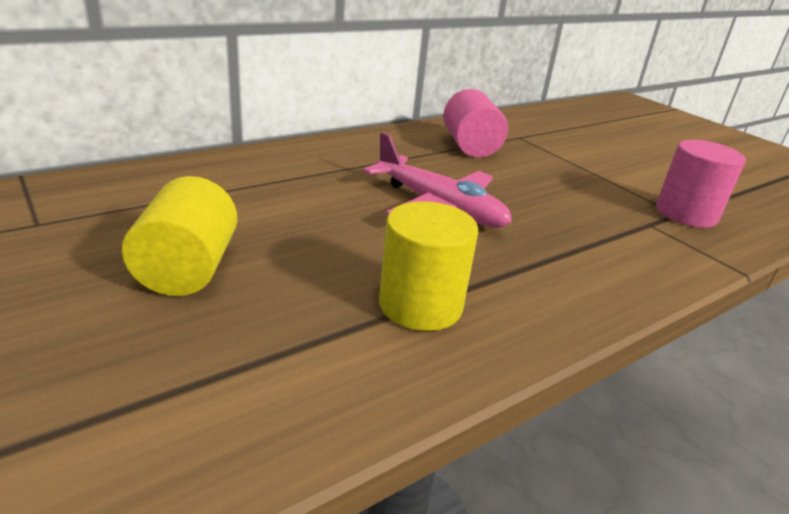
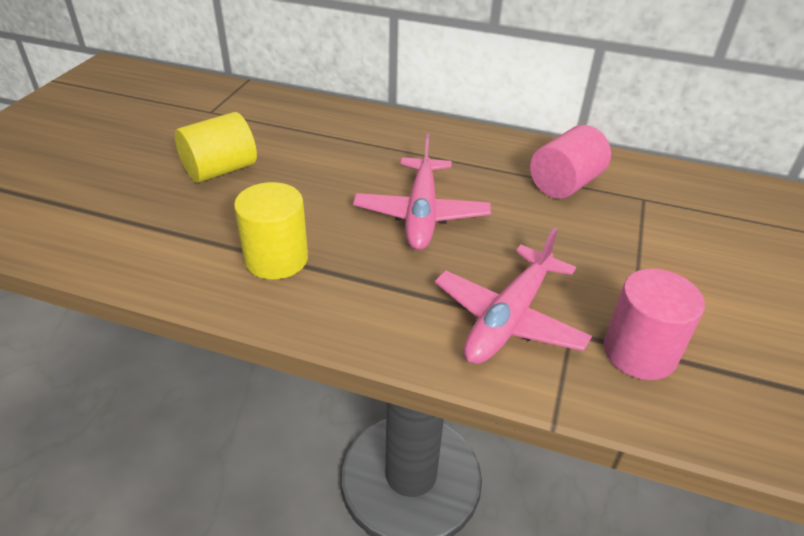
camera: 55 degrees right, 10 degrees up
none -> pink plane [435,227,592,364]

